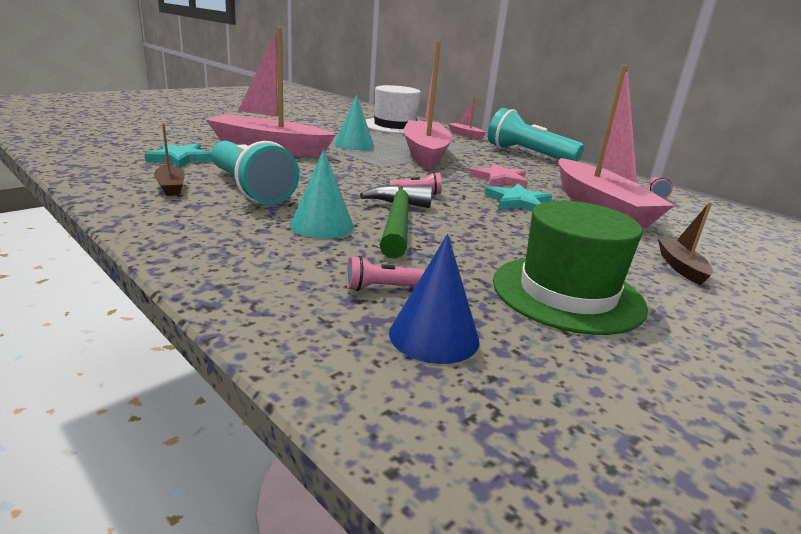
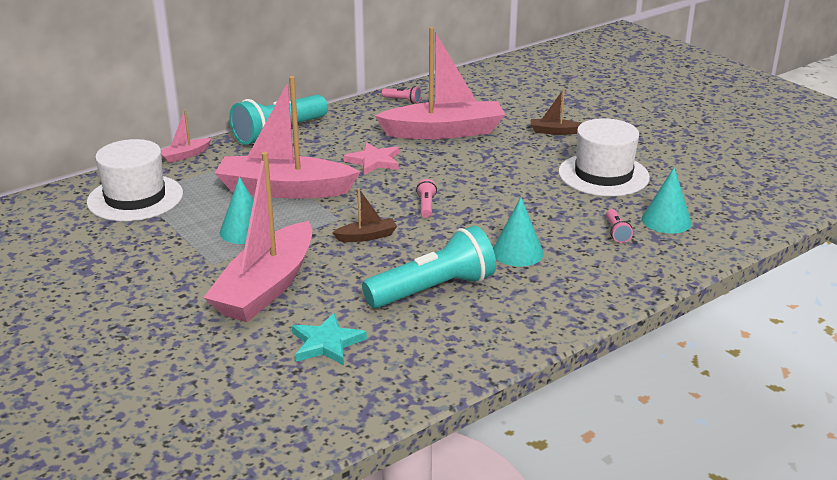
camera: 80 degrees left, 5 degrees up
brown boat [154,123,185,196] -> brown boat moved to [332,188,397,242]
green hammer [360,184,432,259] -> none
blue cone [389,234,479,364] -> turquoise cone [642,167,692,234]
turquoise star [485,184,552,212] -> none
green hat [493,201,648,335] -> white hat [558,118,650,197]

